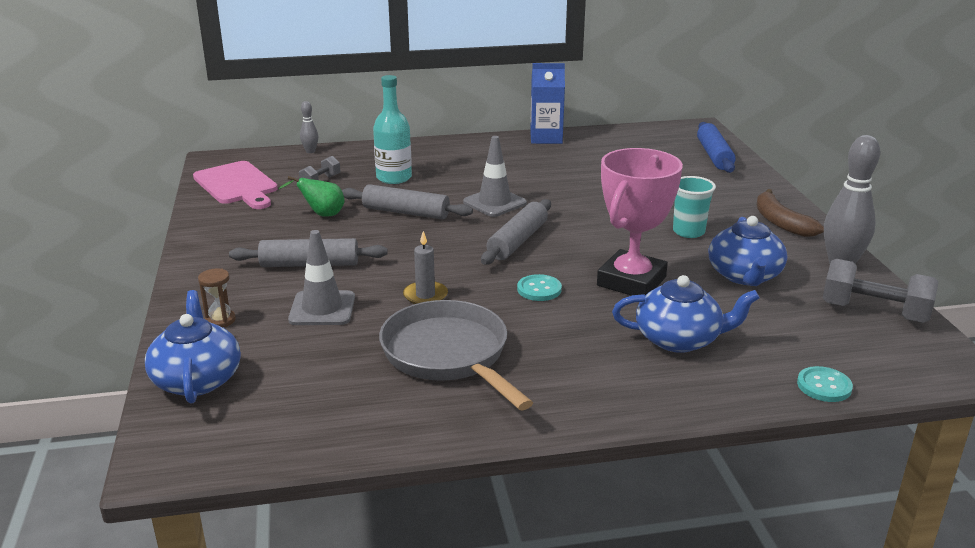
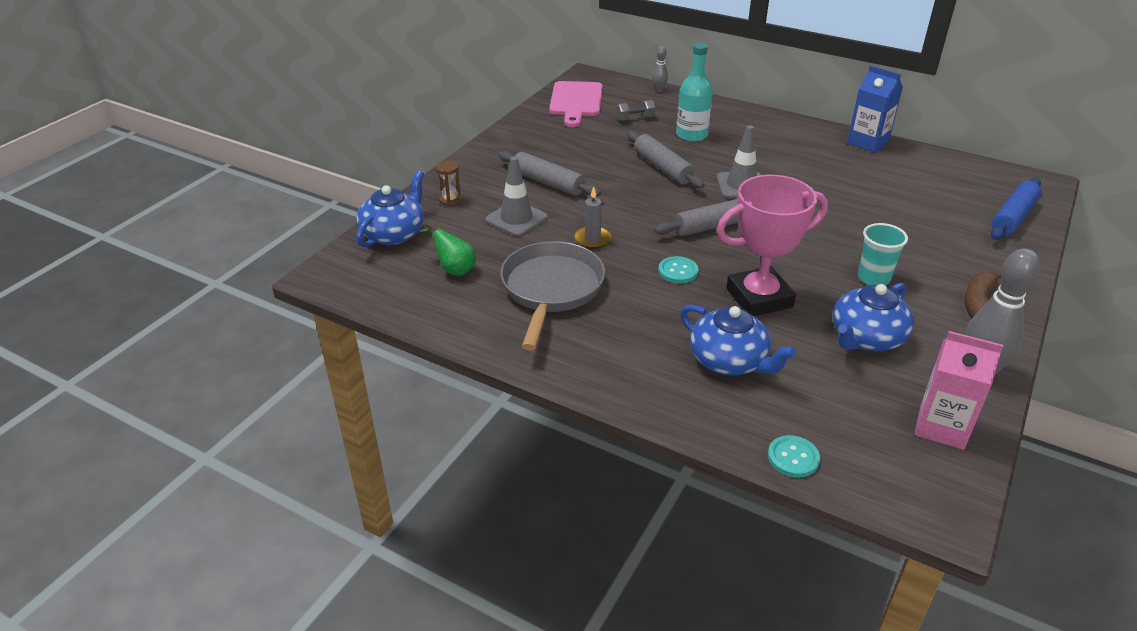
camera: 40 degrees right, 10 degrees up
green pear [278,176,345,217] -> green pear moved to [419,223,476,276]
grey dumbbell [823,259,938,323] -> pink carton [915,331,1003,450]

